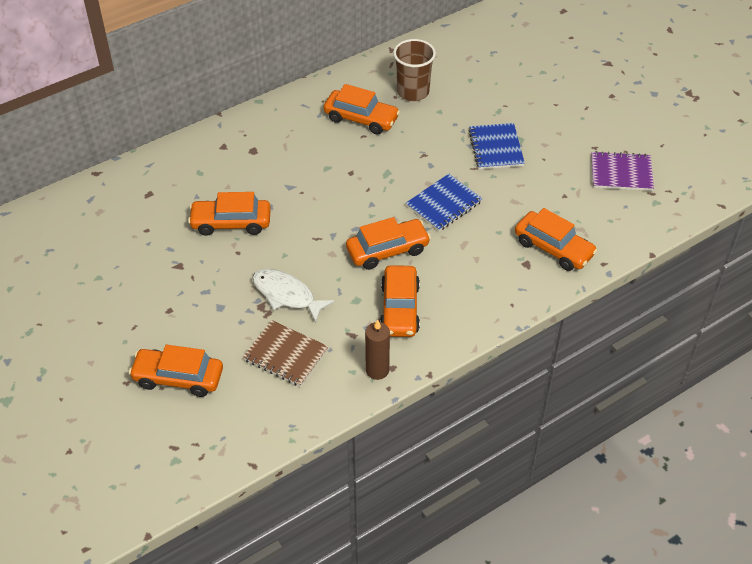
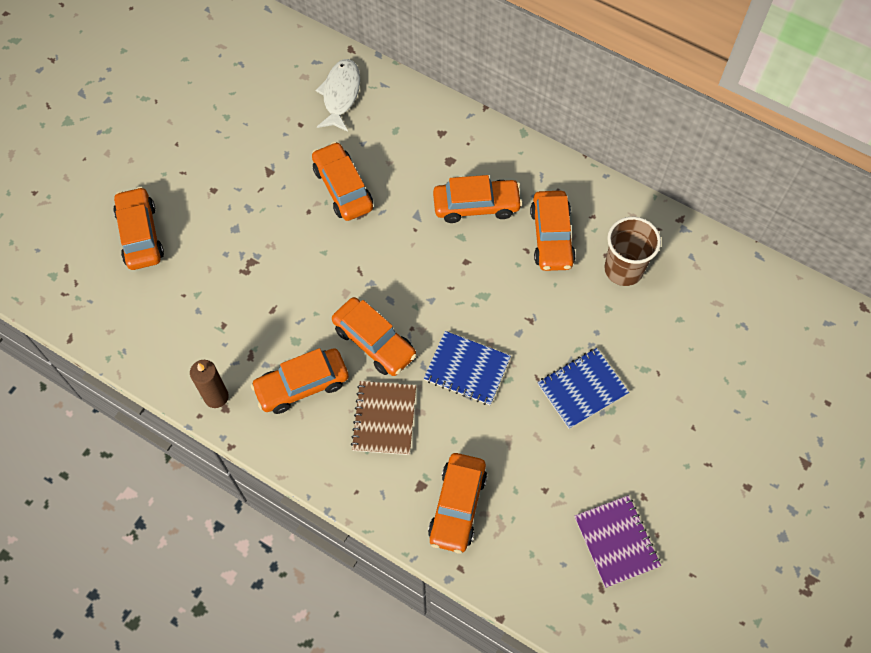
camera: 65 degrees right, 15 degrees up
brown notebook [243,320,329,387] -> brown notebook moved to [351,381,416,455]
white fish [252,269,335,323] -> white fish moved to [315,59,360,132]
none -> orange car [433,175,522,223]

